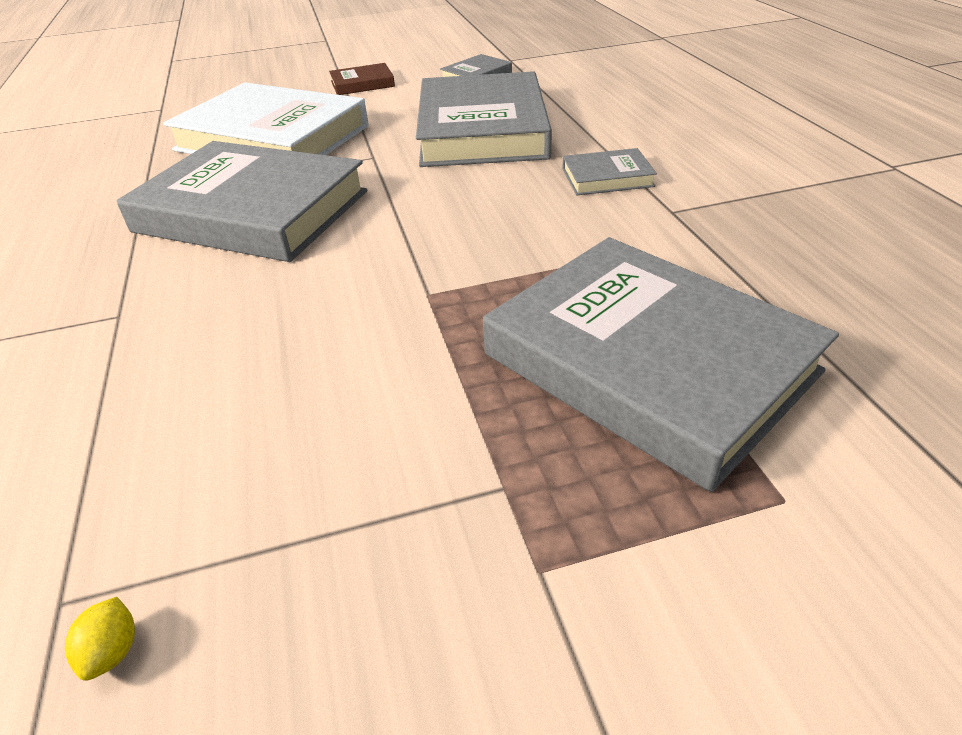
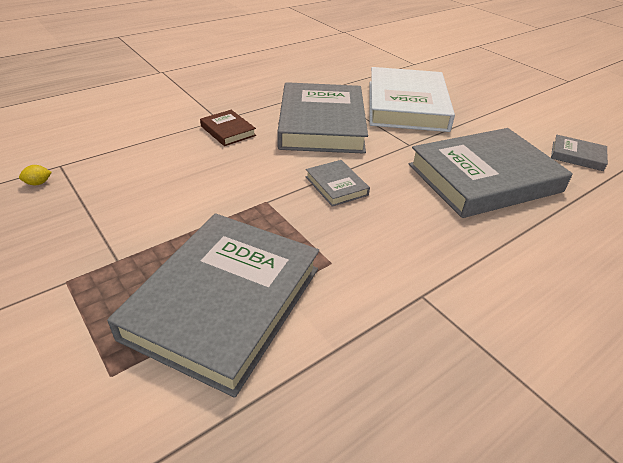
camera: 65 degrees right, 0 degrees up
brown book [329,63,395,95] -> brown book moved to [200,110,256,146]
grey book [562,148,657,195] -> grey book moved to [306,160,370,207]

